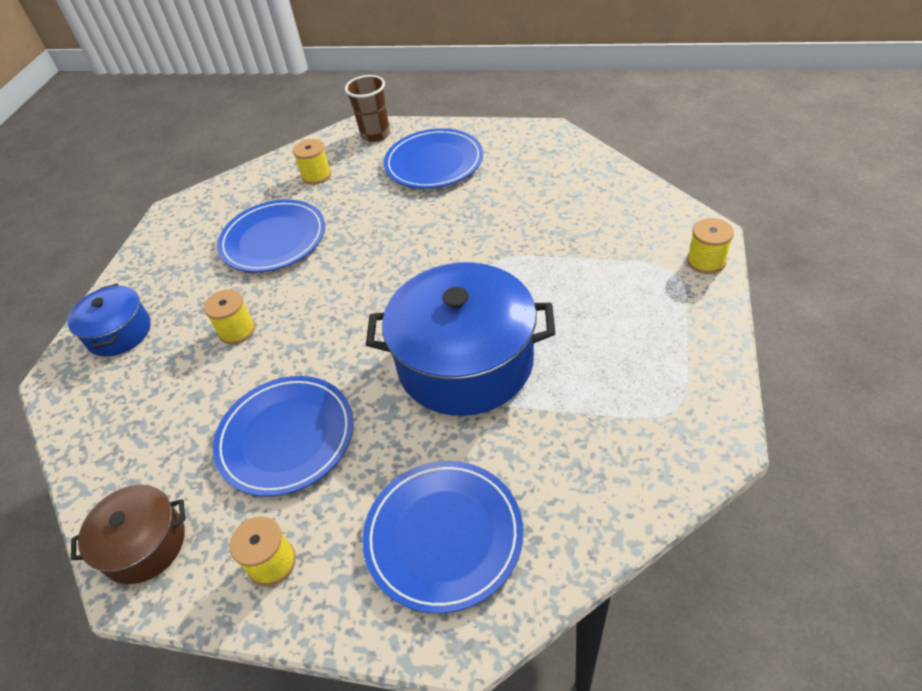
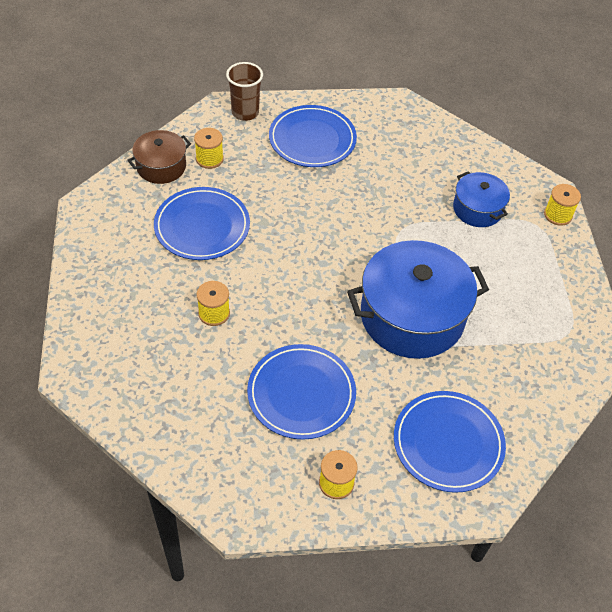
camera: 25 degrees left, 5 degrees up
blue pot [67,284,151,357] -> blue pot moved to [453,171,510,227]
brown pot [71,485,186,584] -> brown pot moved to [127,130,191,184]

